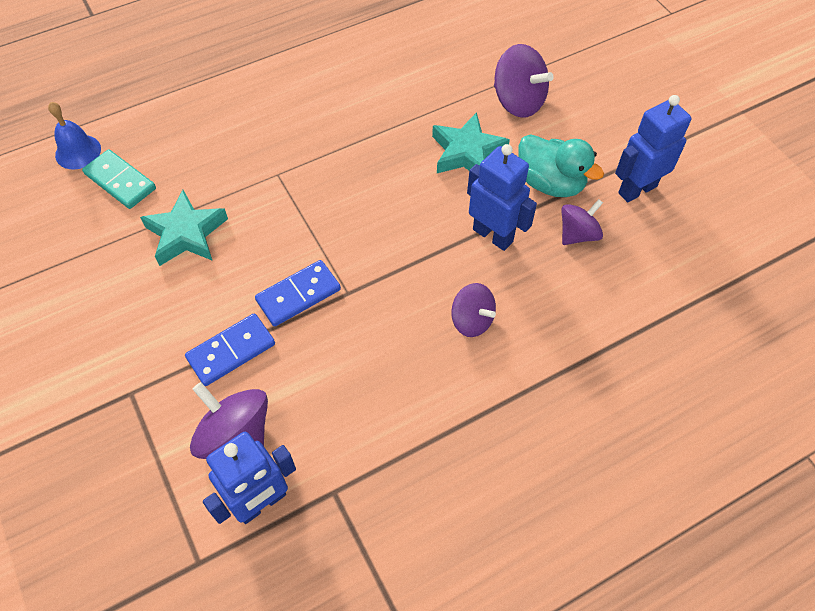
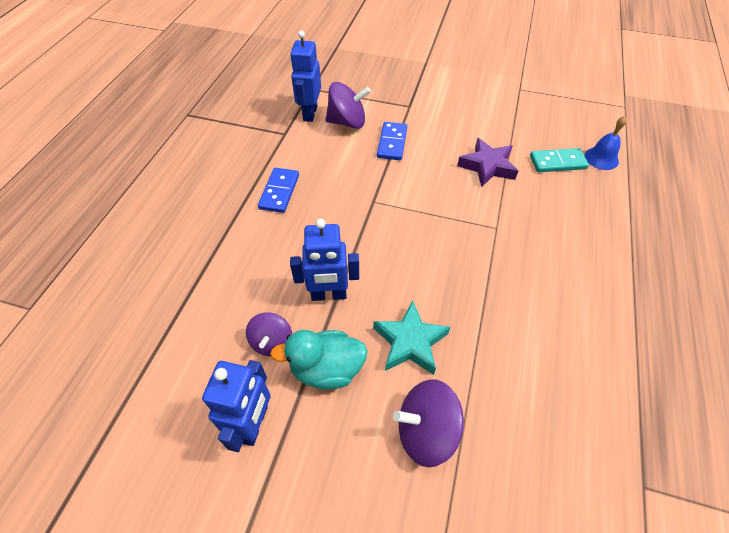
camera: 135 degrees right, 5 degrees down
turquoise star [140,190,228,266] -> purple star [457,138,518,187]
blue domino [255,260,341,327] -> blue domino moved to [258,168,299,213]
purple spinning top [451,283,496,337] -> none

